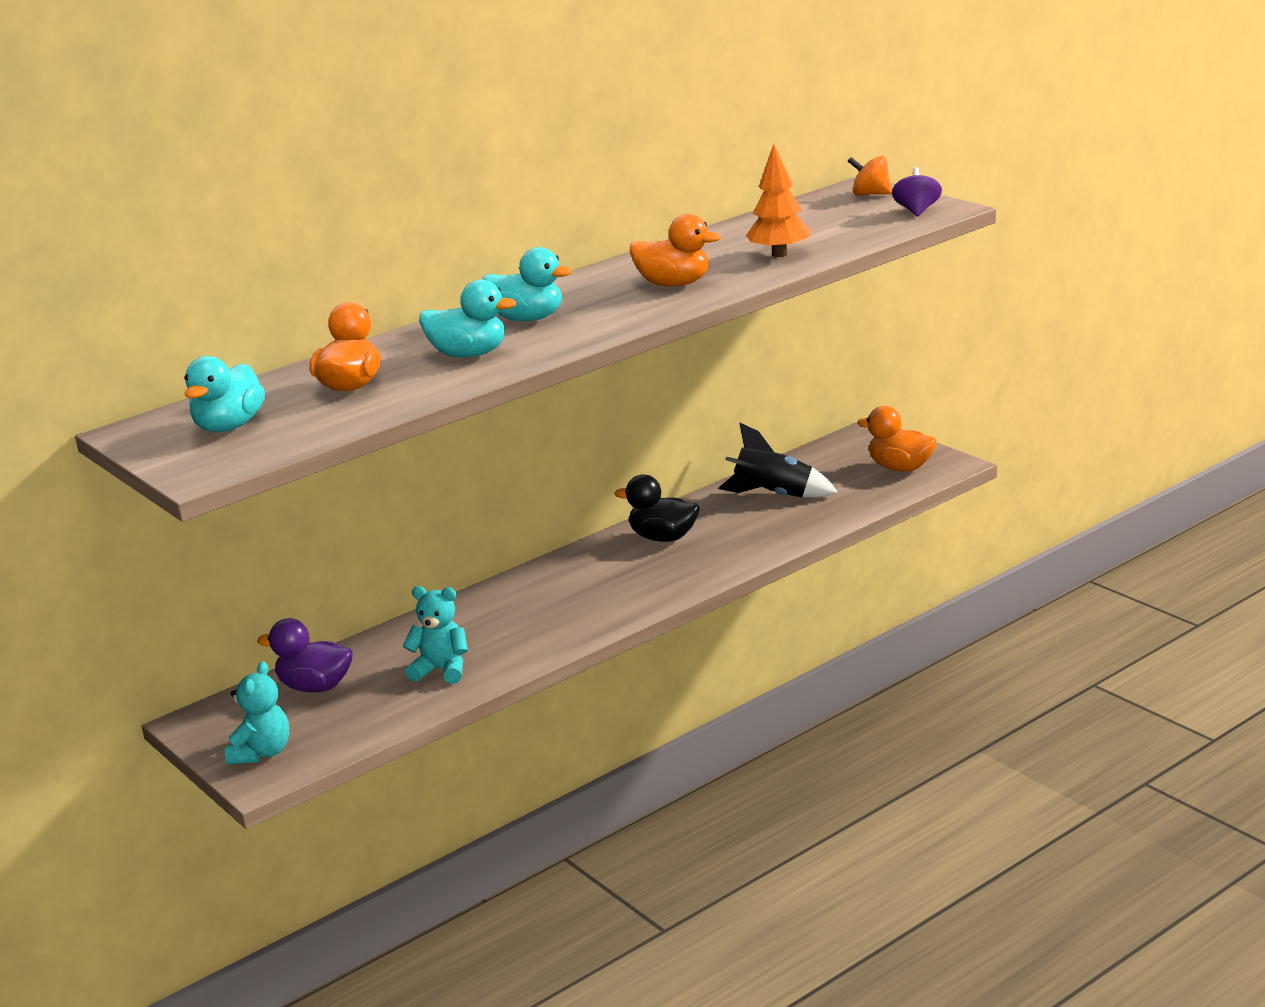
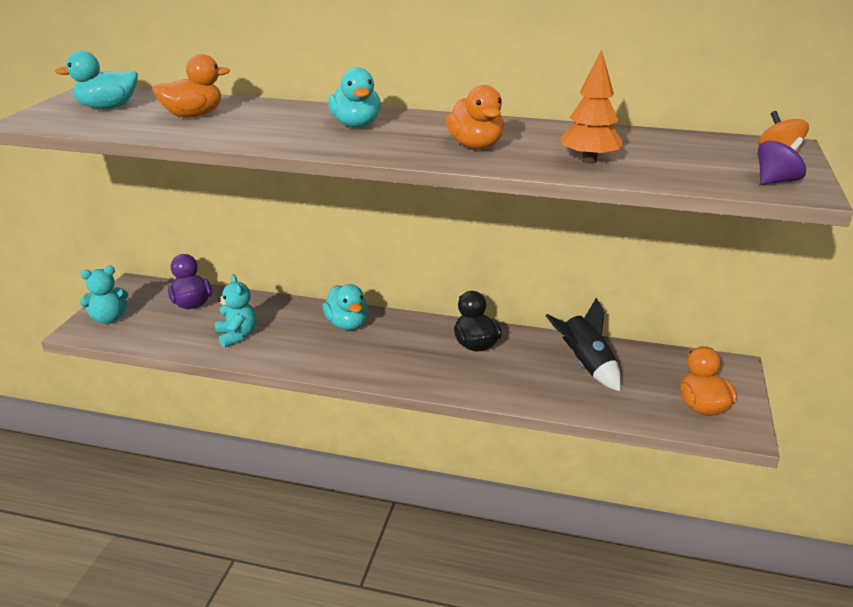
camera: 50 degrees right, 5 degrees up
turquoise duck [419,279,517,357] -> turquoise duck moved to [322,284,368,330]

